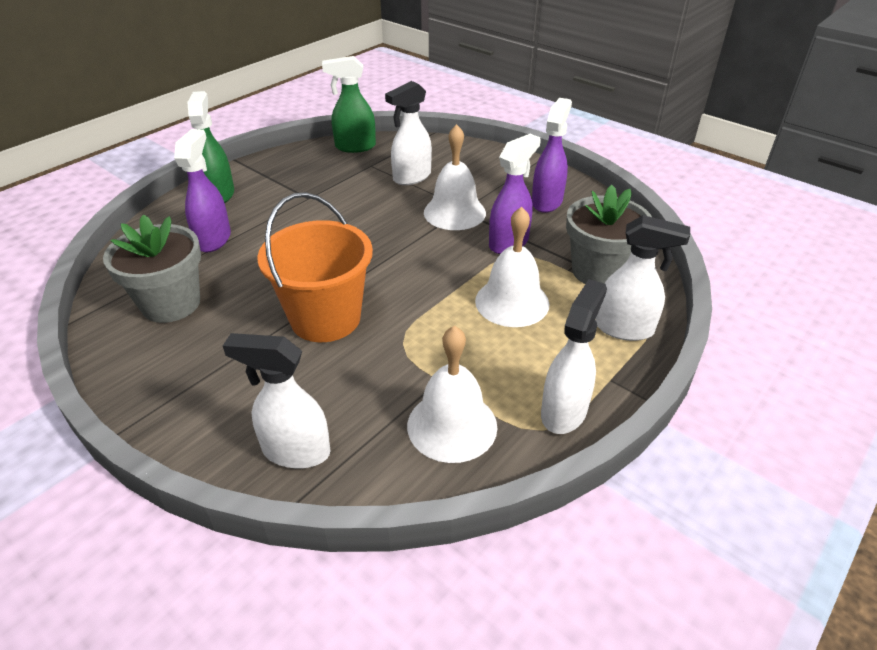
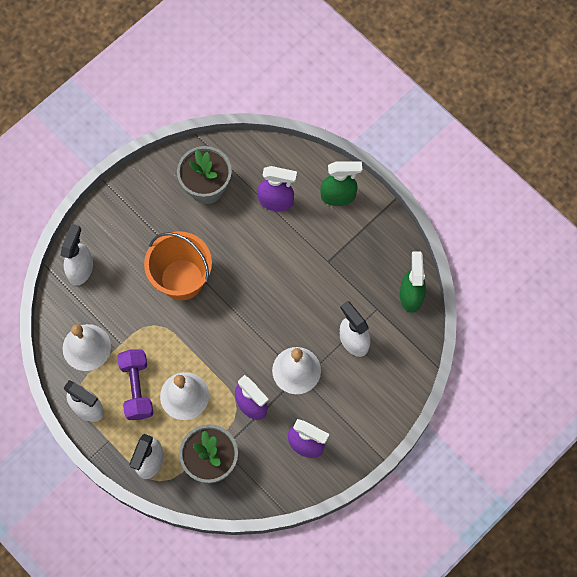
camera: 95 degrees right, 30 degrees up
none -> purple dumbbell [117,350,153,420]

